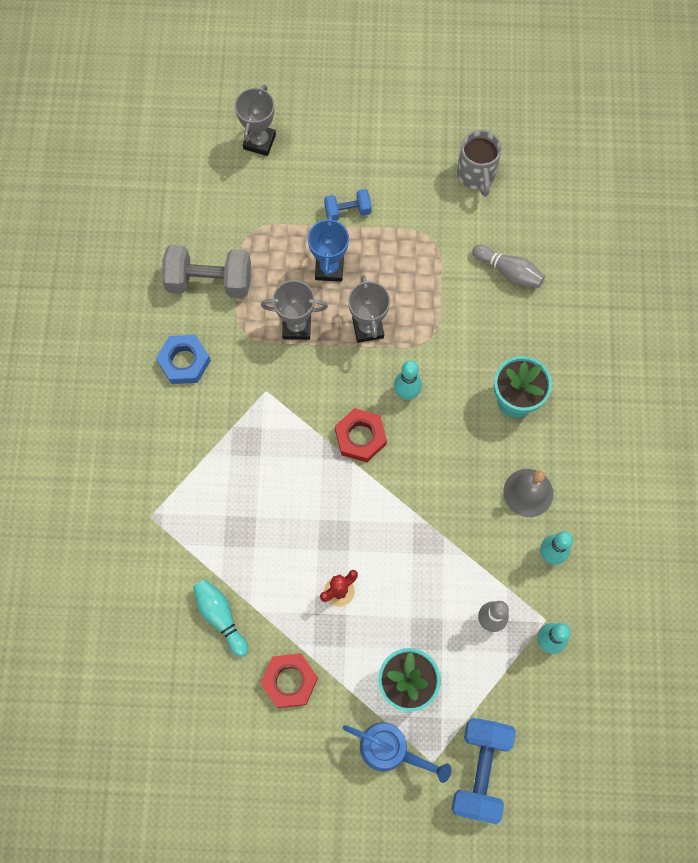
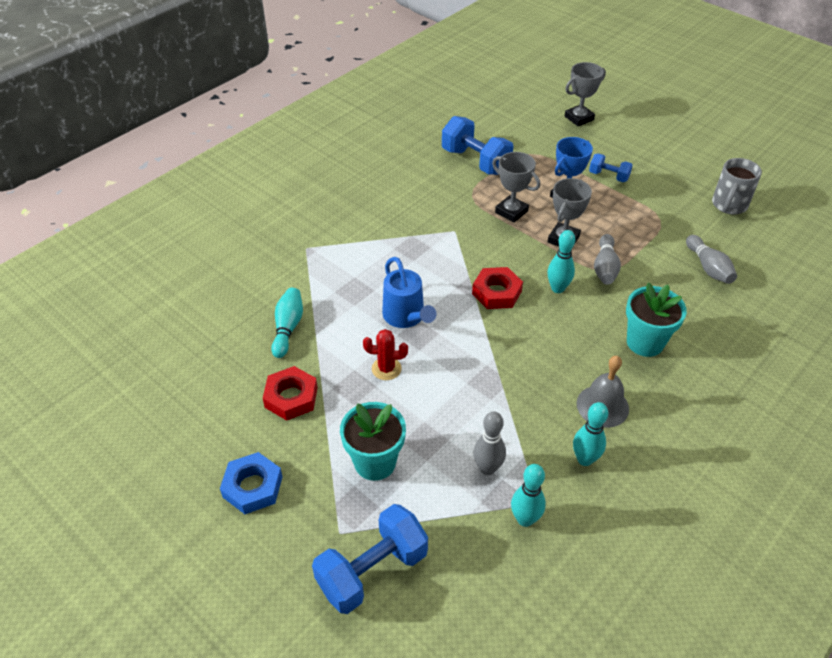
camera: 40 degrees right, 25 degrees down
blue nut [156,335,211,384] -> blue nut moved to [220,452,283,514]
grey dumbbell [162,245,251,298] -> blue dumbbell [442,116,514,175]
blue watering can [343,722,451,783] -> blue watering can moved to [382,257,437,328]
none -> grey bowling pin [594,234,621,285]

